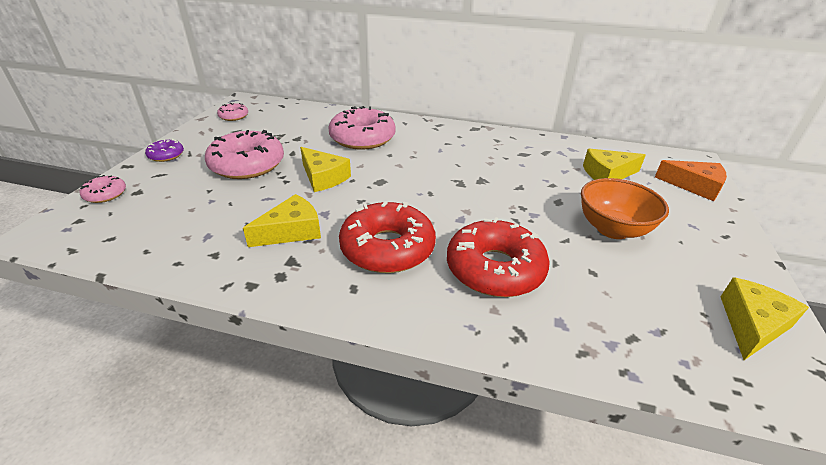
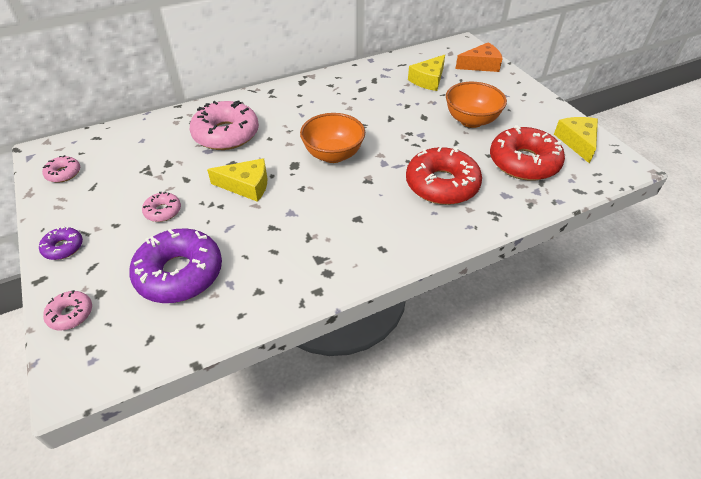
camera: 40 degrees left, 10 degrees up
pink donut [205,130,284,179] -> pink donut [142,192,181,222], size x0.48
yellow cheese [243,194,321,247] -> none
red donut [339,201,436,273] -> red donut moved to [490,125,565,181]
none -> purple donut [129,228,222,303]
none -> orange bowl [300,113,365,163]

